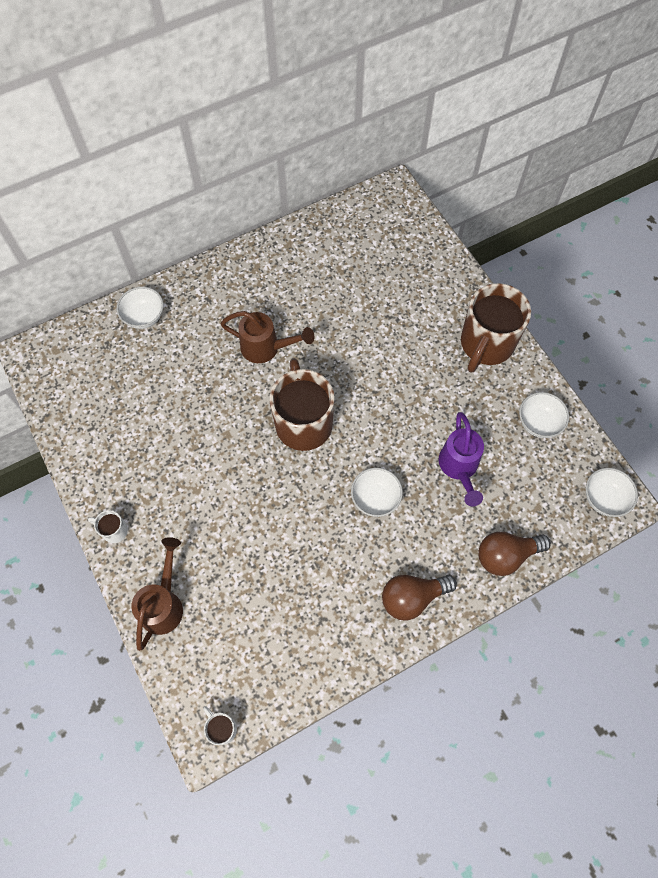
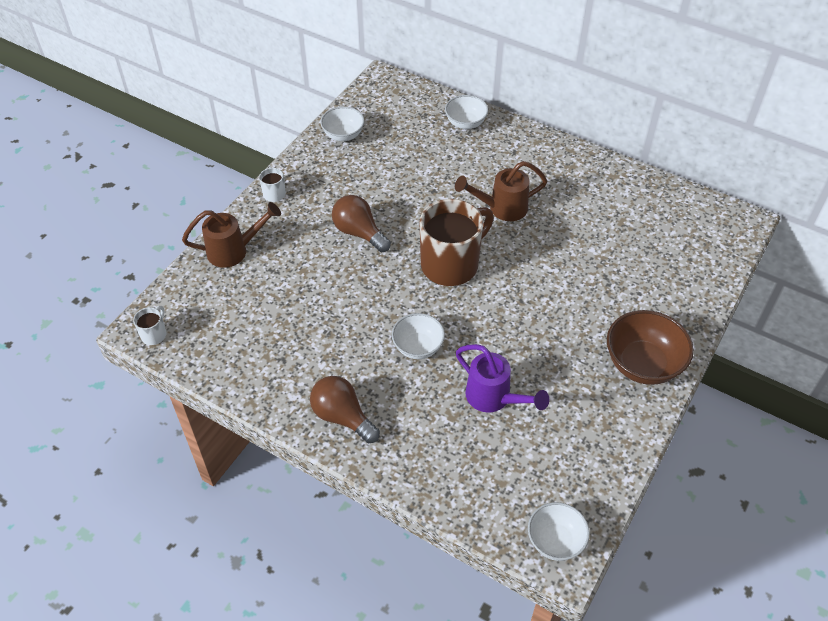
camera: 60 degrees right, 15 degrees down
brown watering can [220,311,314,363] -> brown watering can turned 90 degrees clockwise [455,161,547,221]
purple watering can [439,412,484,506] -> purple watering can turned 105 degrees counterclockwise [456,344,549,413]
brown mug [461,283,531,373] -> brown bowl [607,310,694,385]
brown light bulb [478,532,551,576] -> brown light bulb moved to [332,195,391,252]
white bowl [519,392,569,438] -> white bowl moved to [320,106,365,141]

